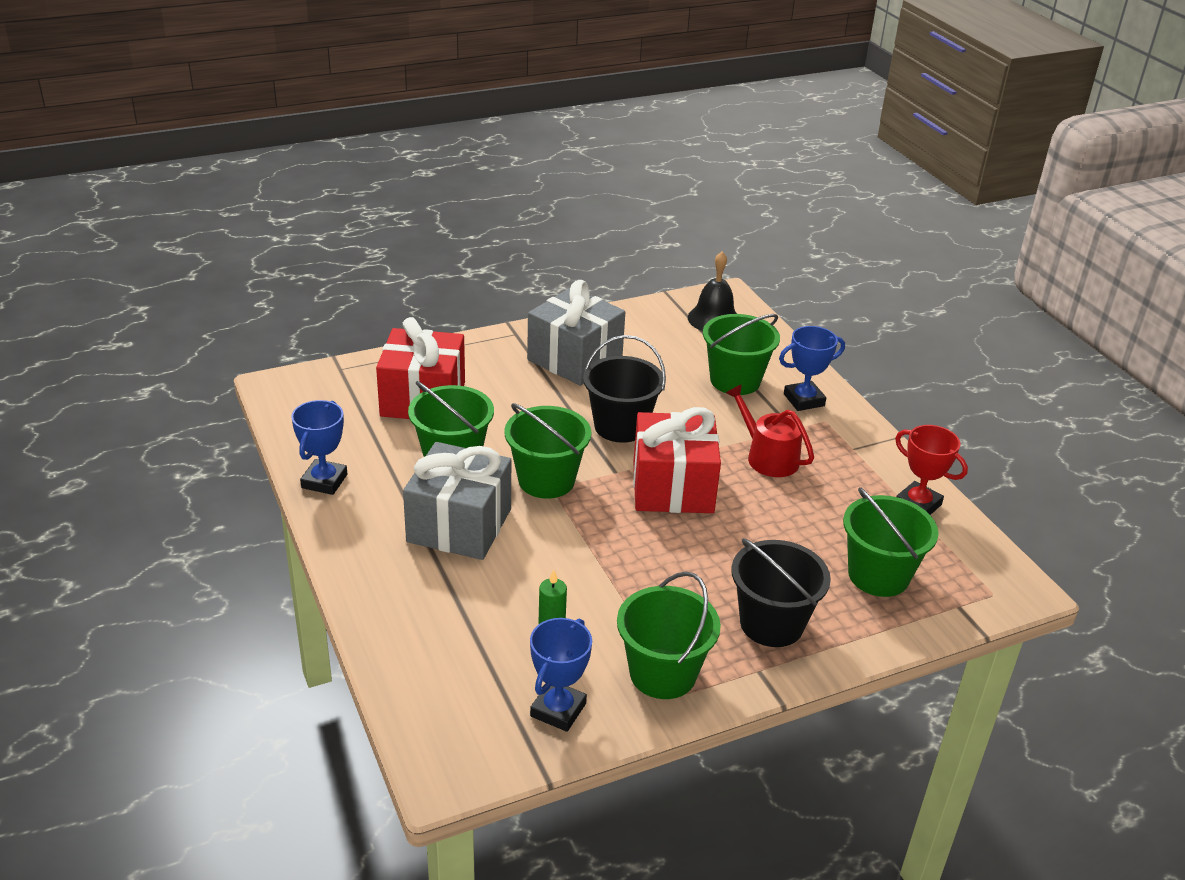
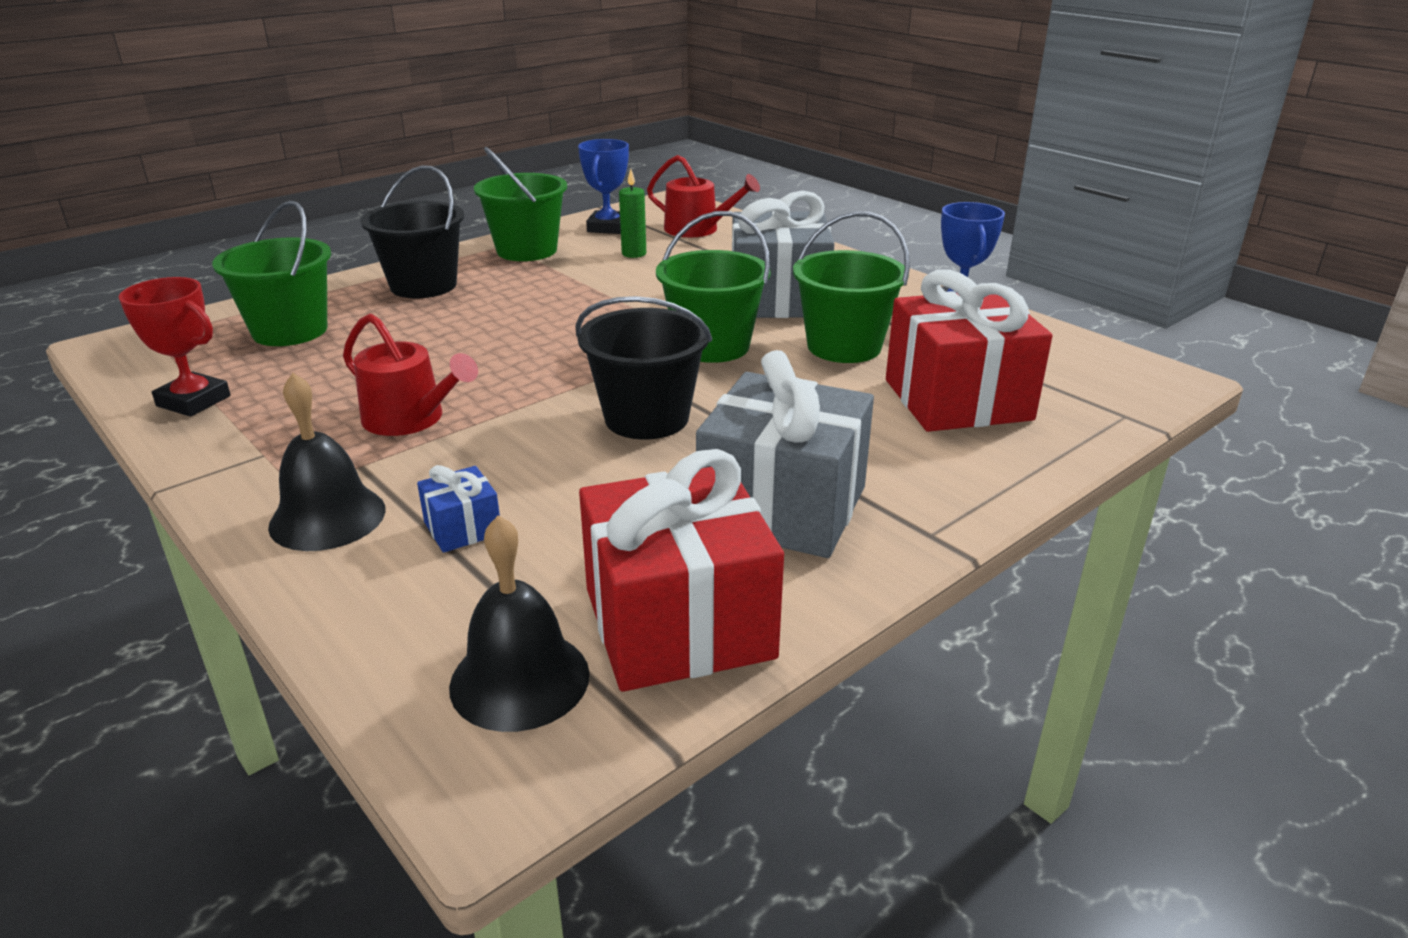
camera: 165 degrees right, 5 degrees down
red gift [633,407,721,513] -> red gift moved to [579,449,784,692]
green bucket [703,314,780,395] -> blue gift [417,465,500,553]
blue trophy [779,326,845,411] -> black bell [268,373,386,551]
none -> red watering can [647,155,760,237]

